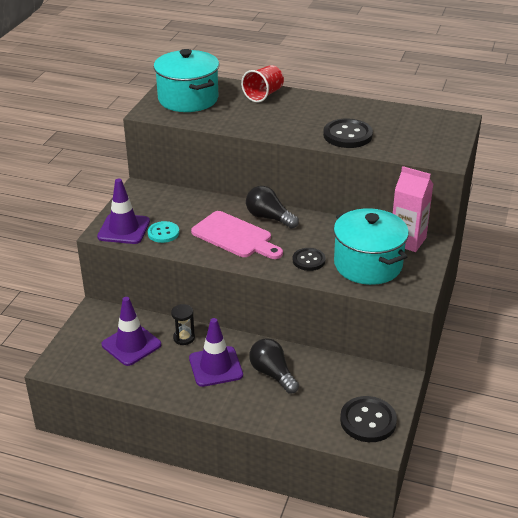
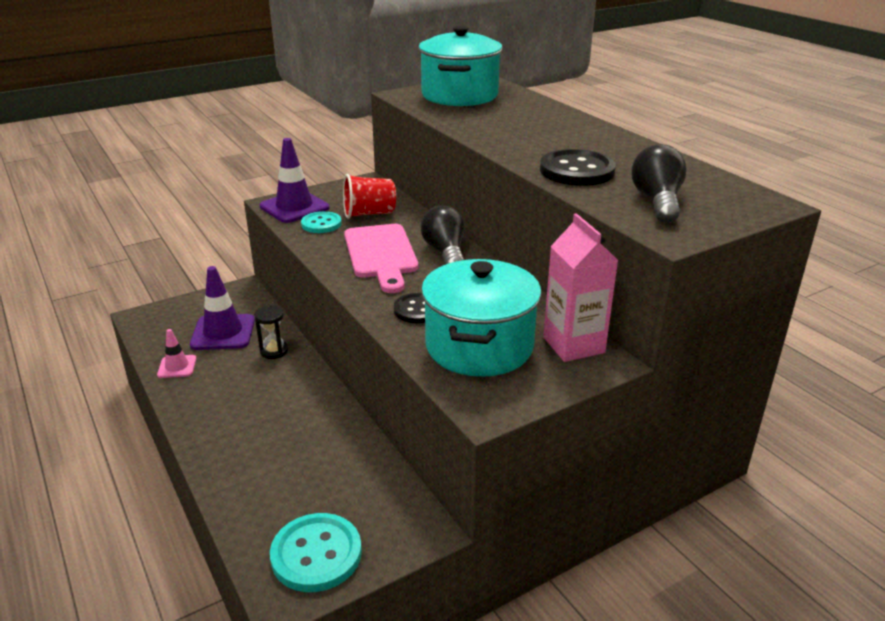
camera: 40 degrees right, 5 degrees down
purple traffic cone [189,318,243,387] -> none
red cup [241,65,284,102] -> red cup moved to [343,174,396,219]
black light bulb [249,338,299,394] -> black light bulb moved to [631,144,687,223]
black button [340,396,397,442] -> turquoise button [270,513,362,592]
none -> pink traffic cone [157,329,197,378]

